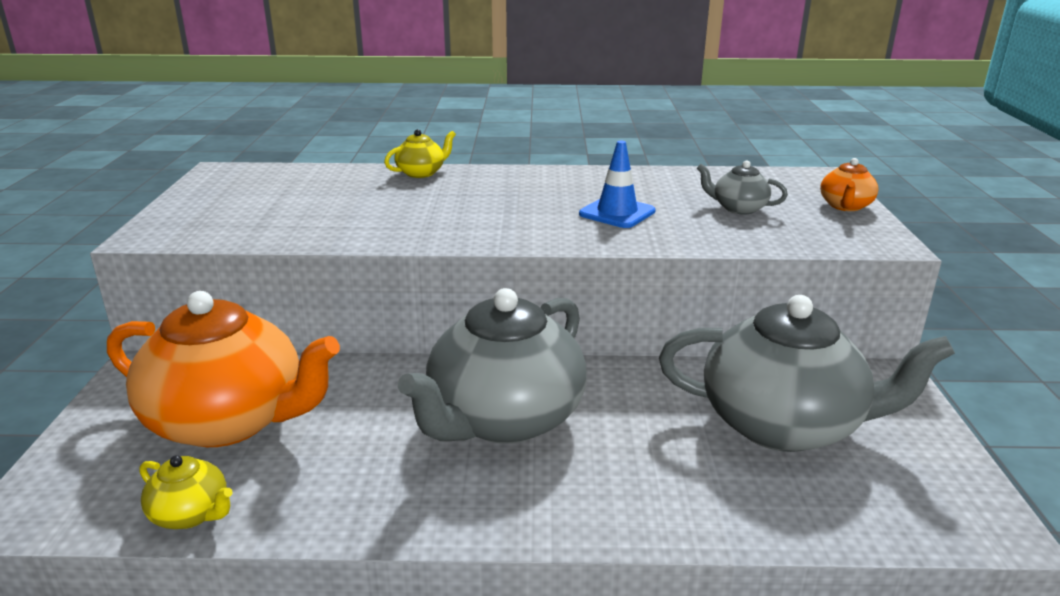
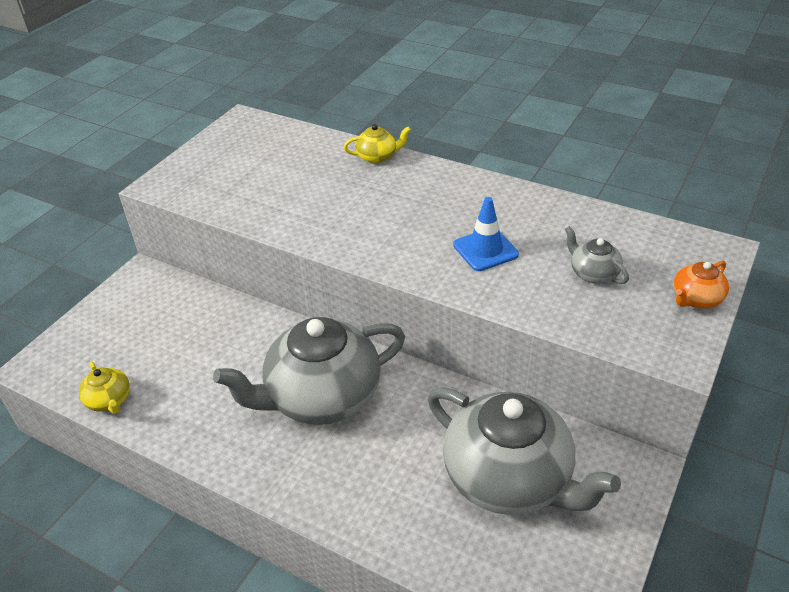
camera: 30 degrees right, 15 degrees up
orange teapot [107,291,340,447] -> none

